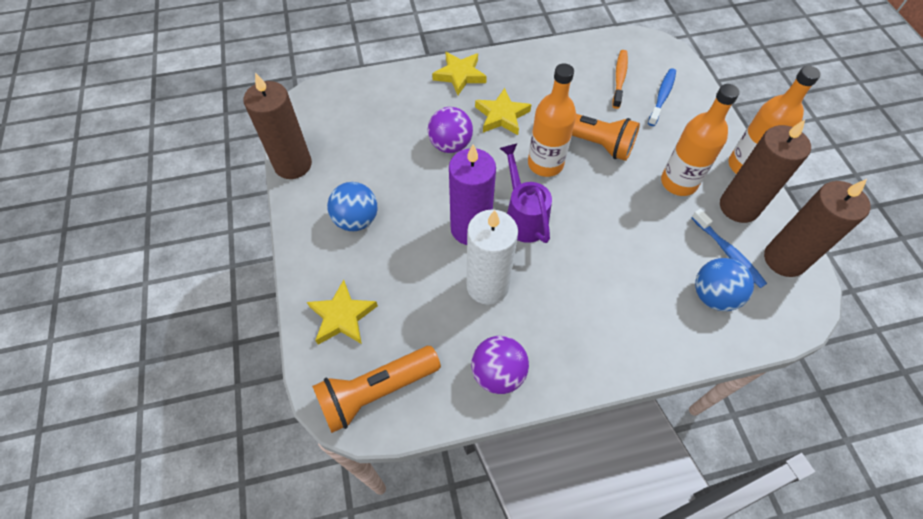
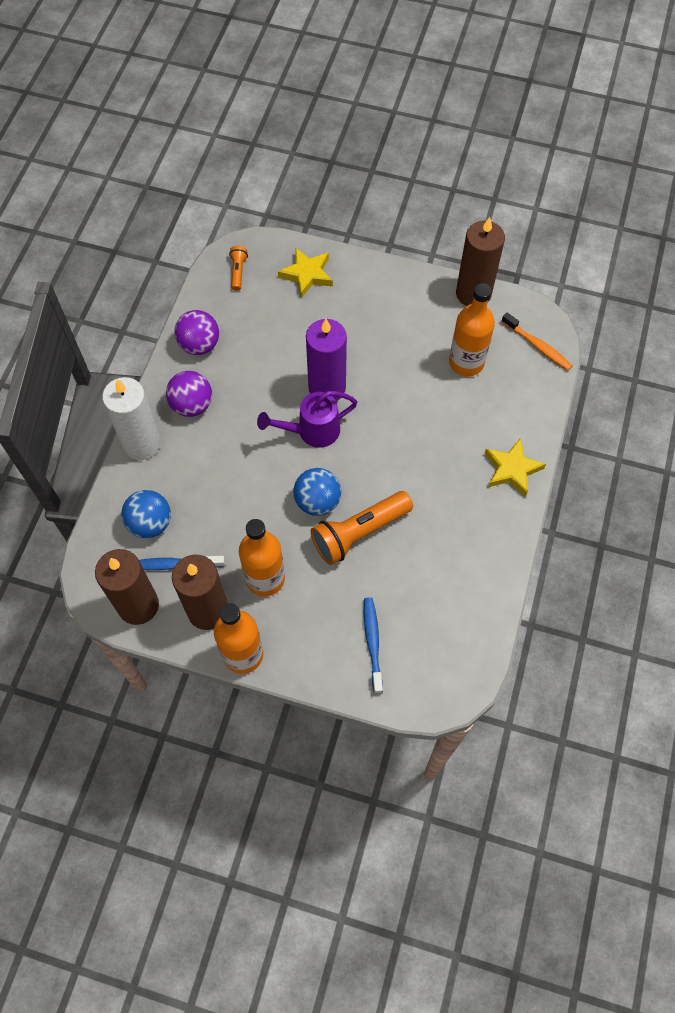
camera: 120 degrees right, 5 degrees up
orange flashlight [312,346,441,433] -> orange flashlight [229,246,248,291], size x0.48
blue ball [327,182,377,231] -> blue ball moved to [293,468,341,516]
purple ball [428,107,473,153] -> purple ball moved to [166,371,212,417]
white candle [466,209,518,305] -> white candle moved to [102,377,161,460]
yellow star [475,88,531,135] -> none
purple watering can [499,143,552,243] -> purple watering can turned 150 degrees clockwise [257,391,357,448]
orange bottle [528,63,576,177] -> orange bottle moved to [449,283,495,376]
orange toothbrush [612,50,628,109] -> orange toothbrush moved to [501,313,573,370]
blue toothbrush [648,68,676,126] -> blue toothbrush turned 150 degrees counterclockwise [364,597,383,694]

